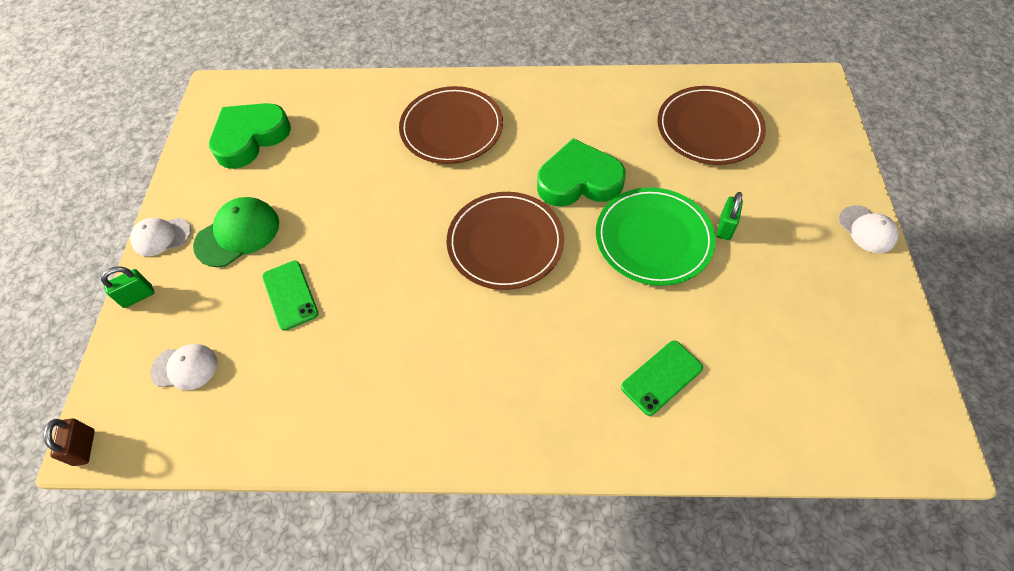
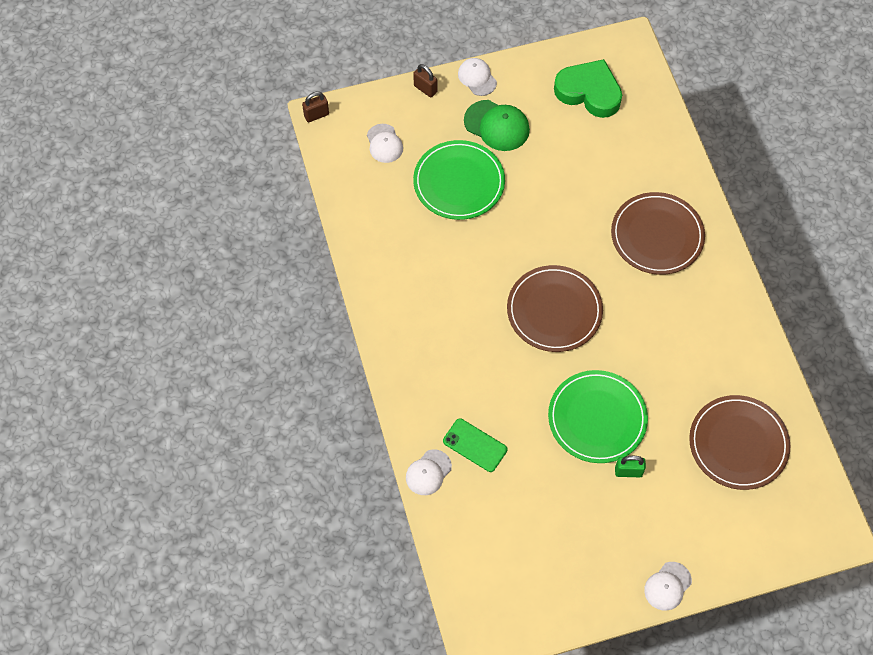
camera: 70 degrees right, 5 degrees up
green padlock [101,266,154,308] -> brown padlock [413,64,437,97]
green phone [262,261,319,331] -> green plate [413,140,505,220]
green heart [537,138,626,207] -> none
none -> white cap [406,450,452,495]

